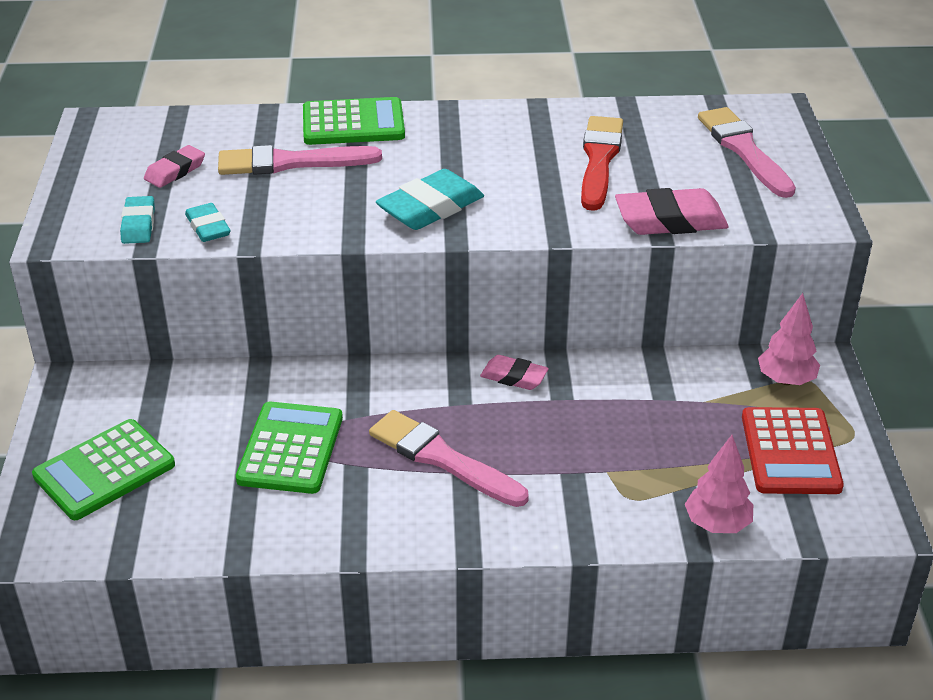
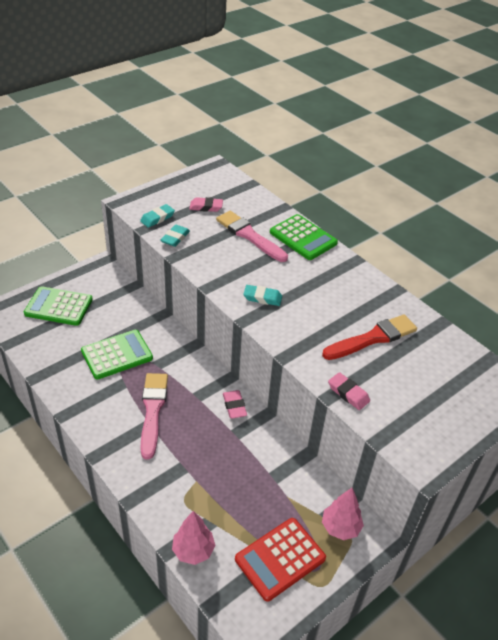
camera: 50 degrees right, 5 degrees up
turquoise eraser [376,169,484,230] -> turquoise eraser [243,285,282,306], size x0.60
pink eraser [615,188,729,235] -> pink eraser [328,372,370,410], size x0.60
pink brush [698,107,796,198] -> none

